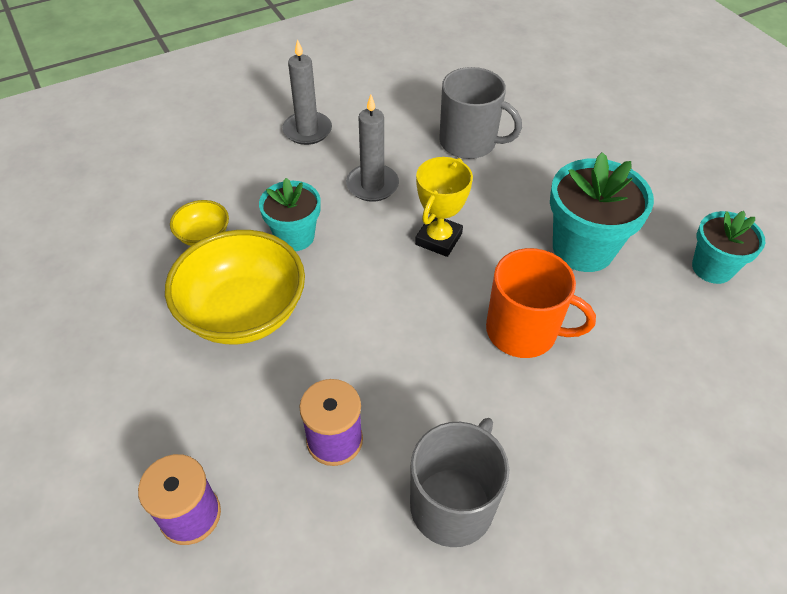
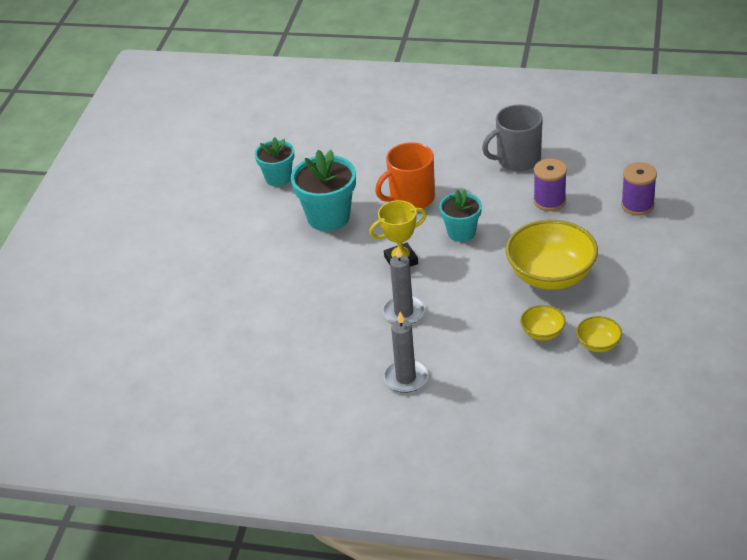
camera: 135 degrees left, 10 degrees down
turquoise flower pot [259,178,321,251] -> turquoise flower pot moved to [439,189,482,242]
grey mug [439,67,522,159] -> none
orange mug [486,248,596,358] -> orange mug turned 90 degrees counterclockwise [375,142,435,209]
none -> yellow bowl [576,316,622,352]

